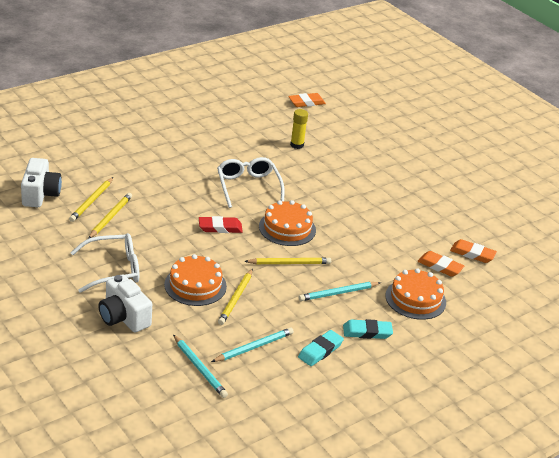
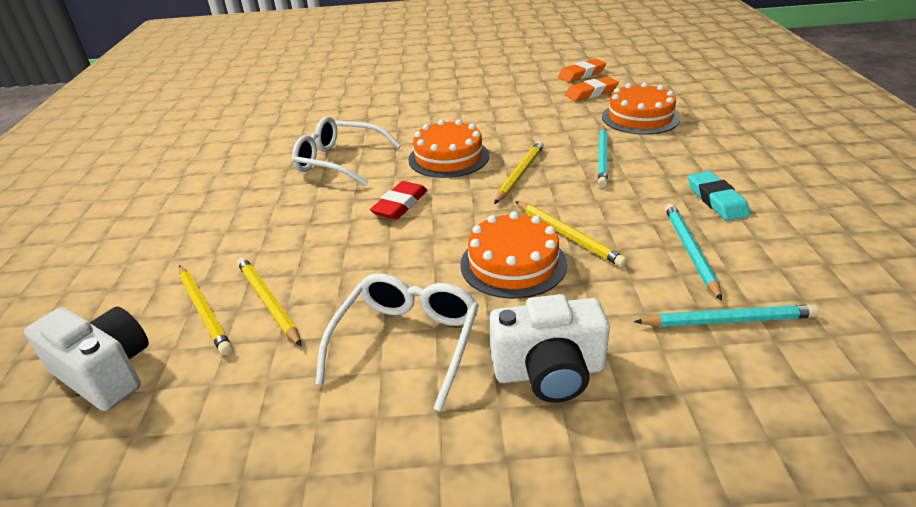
camera: 50 degrees left, 0 degrees up
orange eraser [288,93,326,107] -> none
yellow glue stick [290,109,308,149] -> none
turquoise eraser [343,319,393,339] -> none

